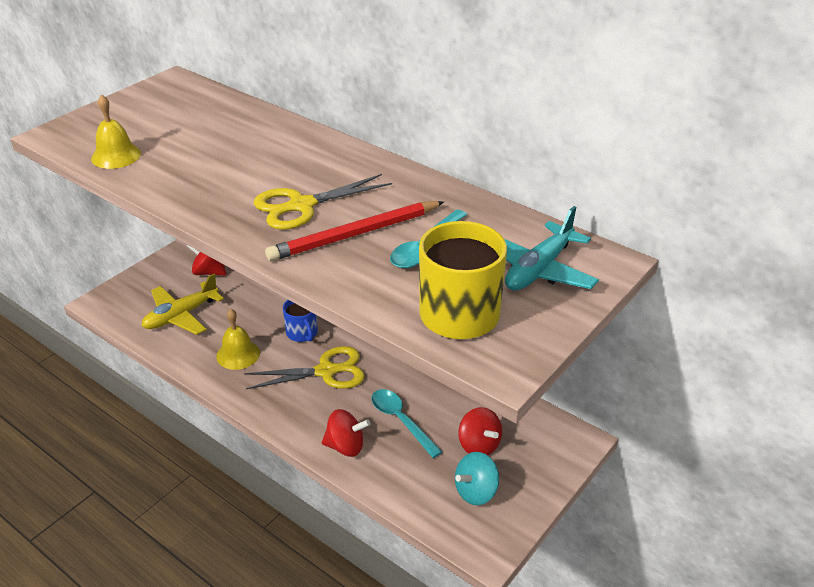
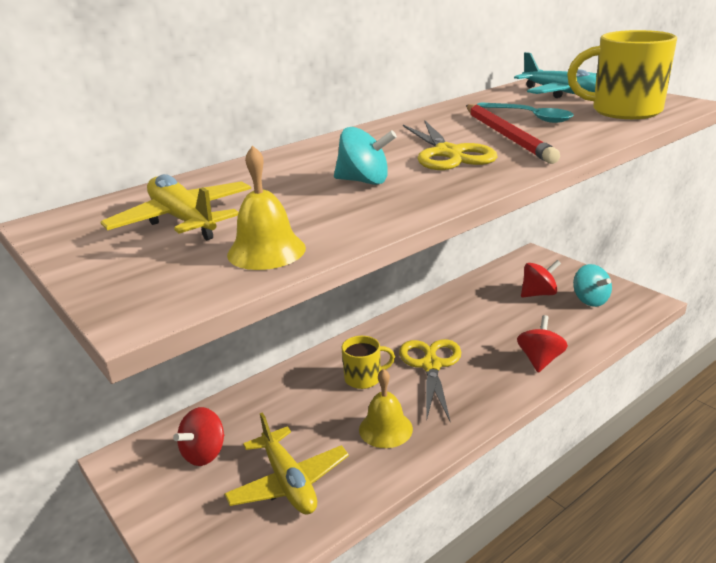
camera: 75 degrees left, 10 degrees down
blue mug [283,300,318,342] -> yellow mug [341,336,395,389]
turquoise spoon [372,389,442,458] -> none
none -> yellow plane [101,174,251,240]
none -> turquoise spinning top [334,127,397,185]

